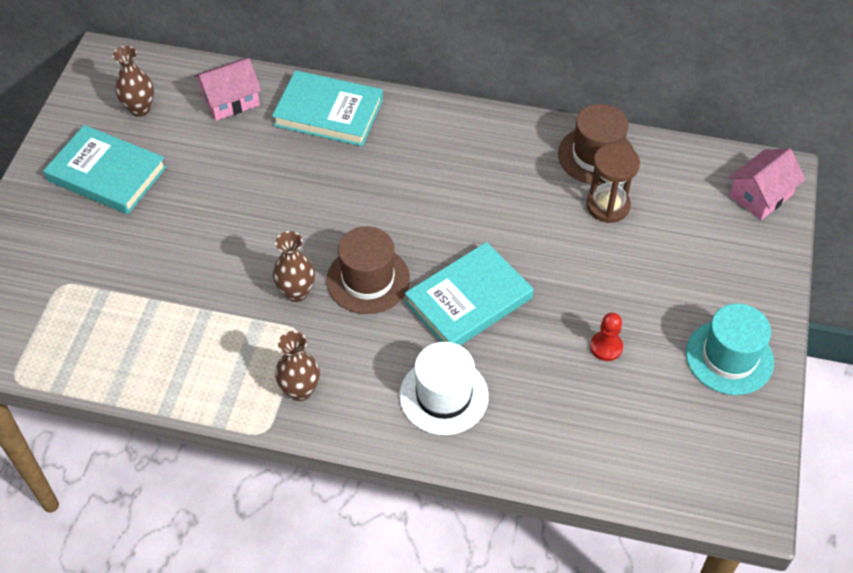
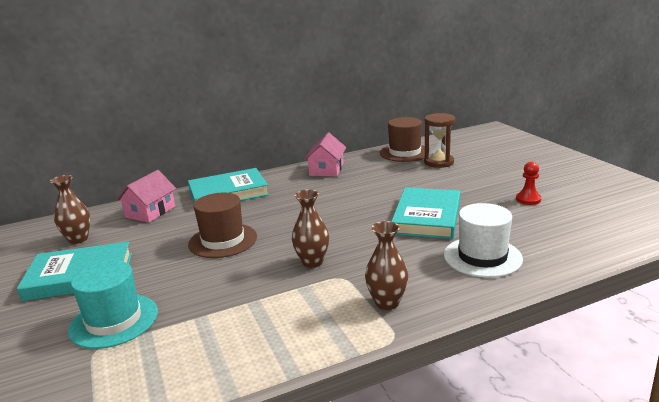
camera: 35 degrees left, 30 degrees down
brown hat [326,226,410,314] -> brown hat moved to [188,193,257,258]
turquoise hat [686,303,774,395] -> turquoise hat moved to [68,260,158,349]
pink house [728,148,806,220] -> pink house moved to [304,133,346,177]

